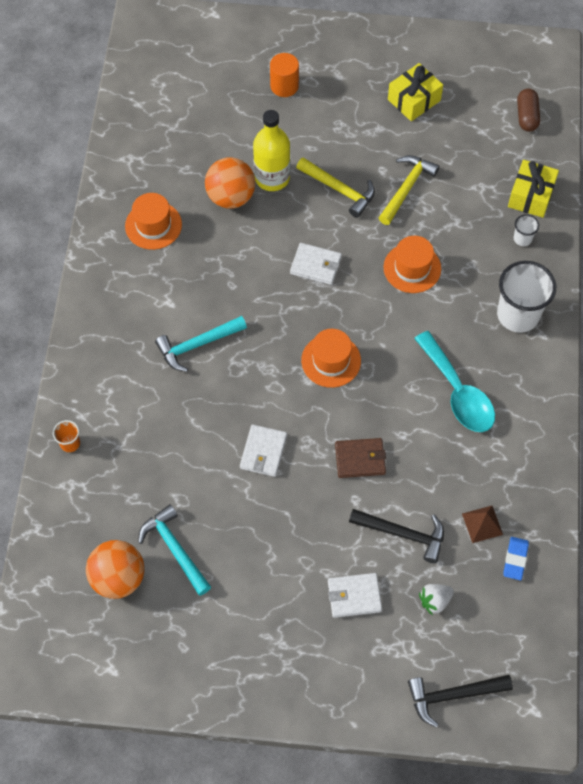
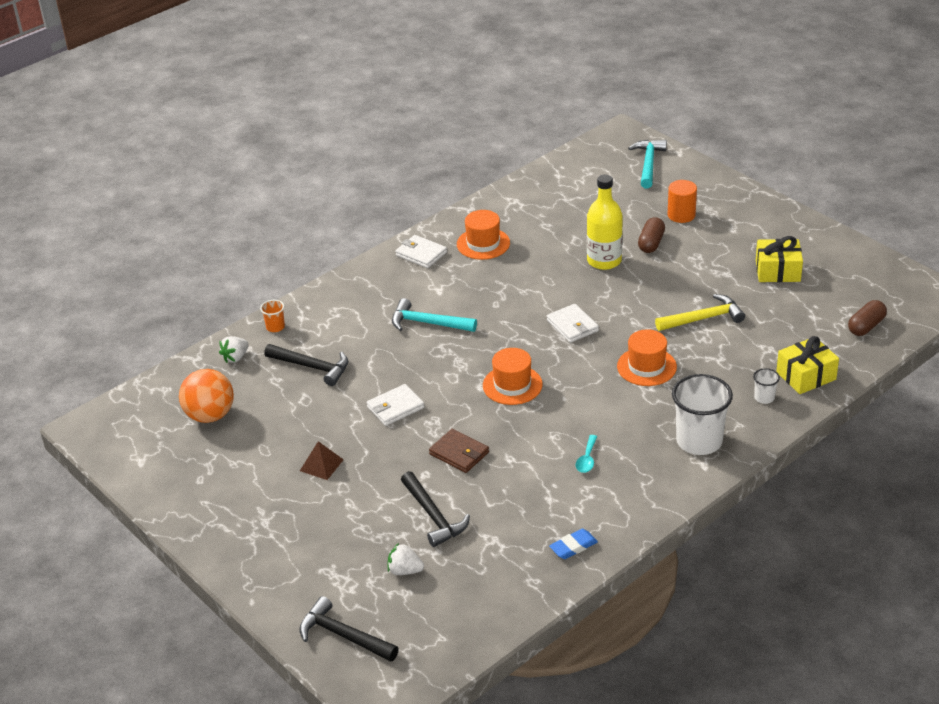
camera: 45 degrees right, 25 degrees down
turquoise hammer [138,504,211,596] -> turquoise hammer moved to [628,140,667,188]
orange ball [205,157,255,209] -> none
yellow hammer [296,158,375,218] -> none
white wallet [328,573,382,618] -> white wallet moved to [395,235,447,268]
turquoise spoon [414,331,495,432] -> turquoise spoon [576,435,597,473], size x0.44
brown pyramid [462,506,503,543] -> brown pyramid moved to [300,441,344,480]
blue eraser [503,537,529,580] -> blue eraser moved to [549,529,598,559]
none -> white strawberry [219,336,249,363]
none -> black hammer [264,344,348,386]
none -> brown capsule [638,217,665,253]

